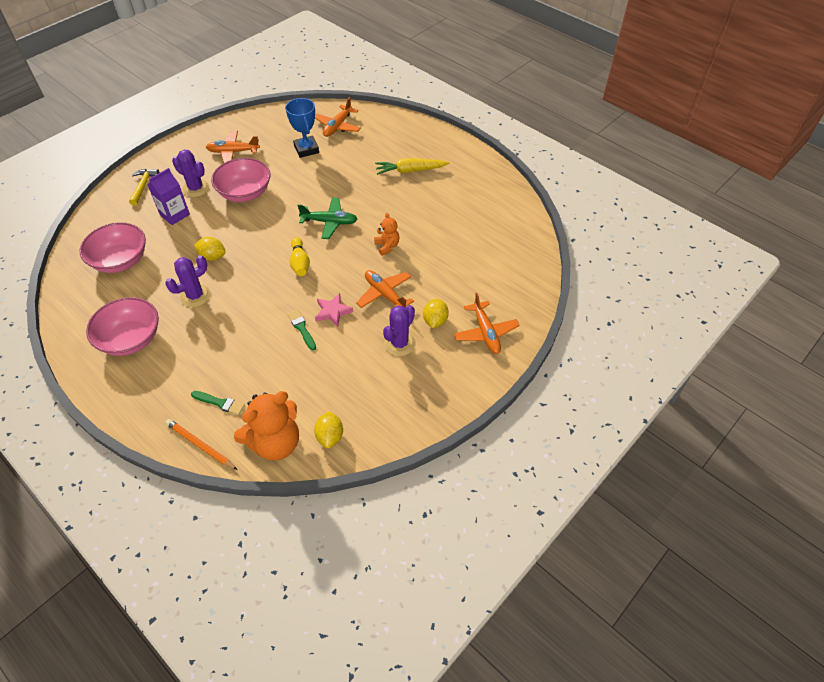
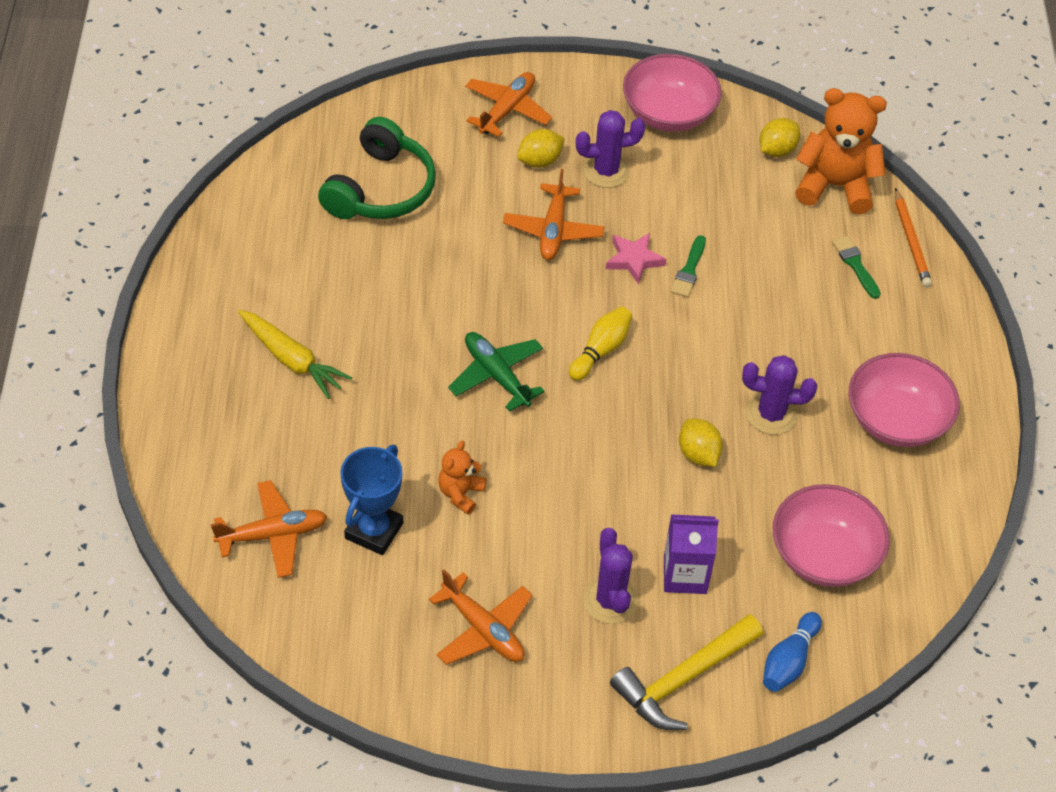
camera: 135 degrees left, 0 degrees up
yellow hammer [129,169,160,206] -> yellow hammer [610,614,763,730], size x1.55
pink bowl [211,158,271,202] -> pink bowl moved to [623,54,722,132]
orange teddy bear [374,213,399,256] -> orange teddy bear moved to [438,441,486,515]
none -> green headphones [318,117,436,219]
none -> blue bowling pin [763,612,822,692]

